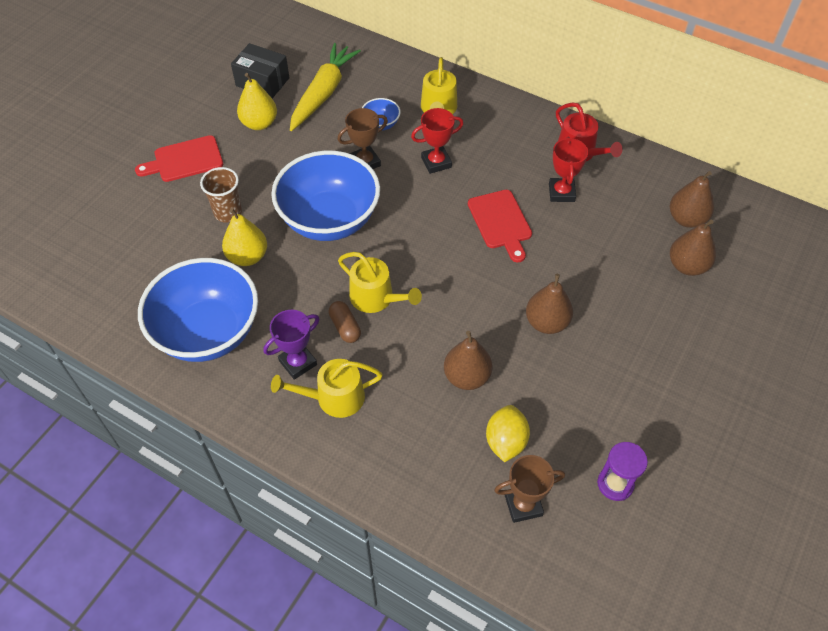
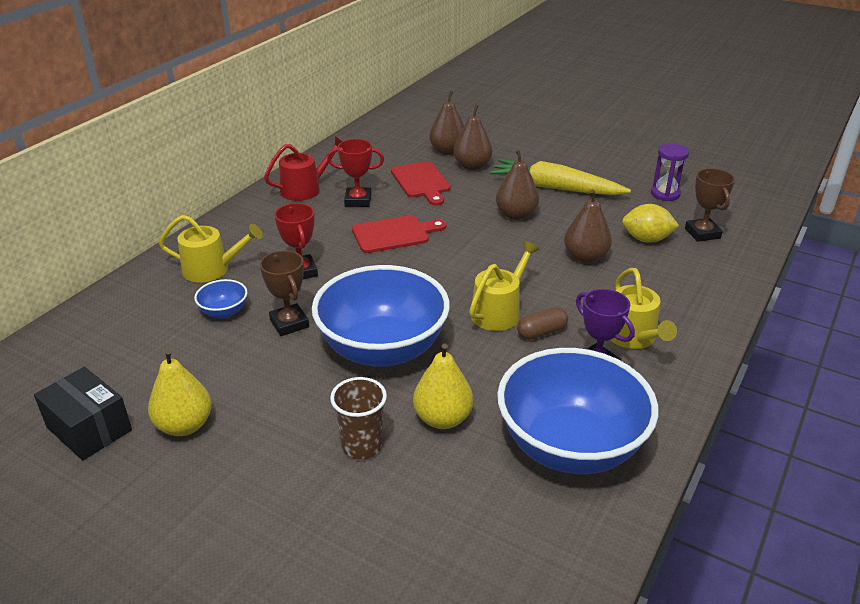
camera: 90 degrees left, 20 degrees down
red cutting board [135,135,223,182] -> red cutting board moved to [391,161,451,206]
black box [231,43,289,99] -> black box turned 75 degrees counterclockwise [34,367,132,461]
yellow carrot [290,43,361,131] -> yellow carrot moved to [490,159,631,195]
brown pear [670,171,714,228] -> brown pear moved to [453,104,493,170]

